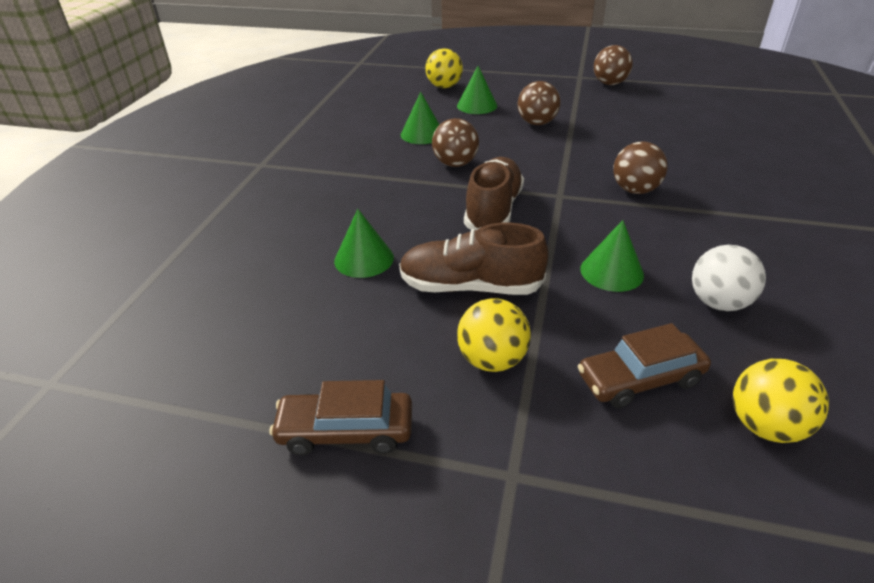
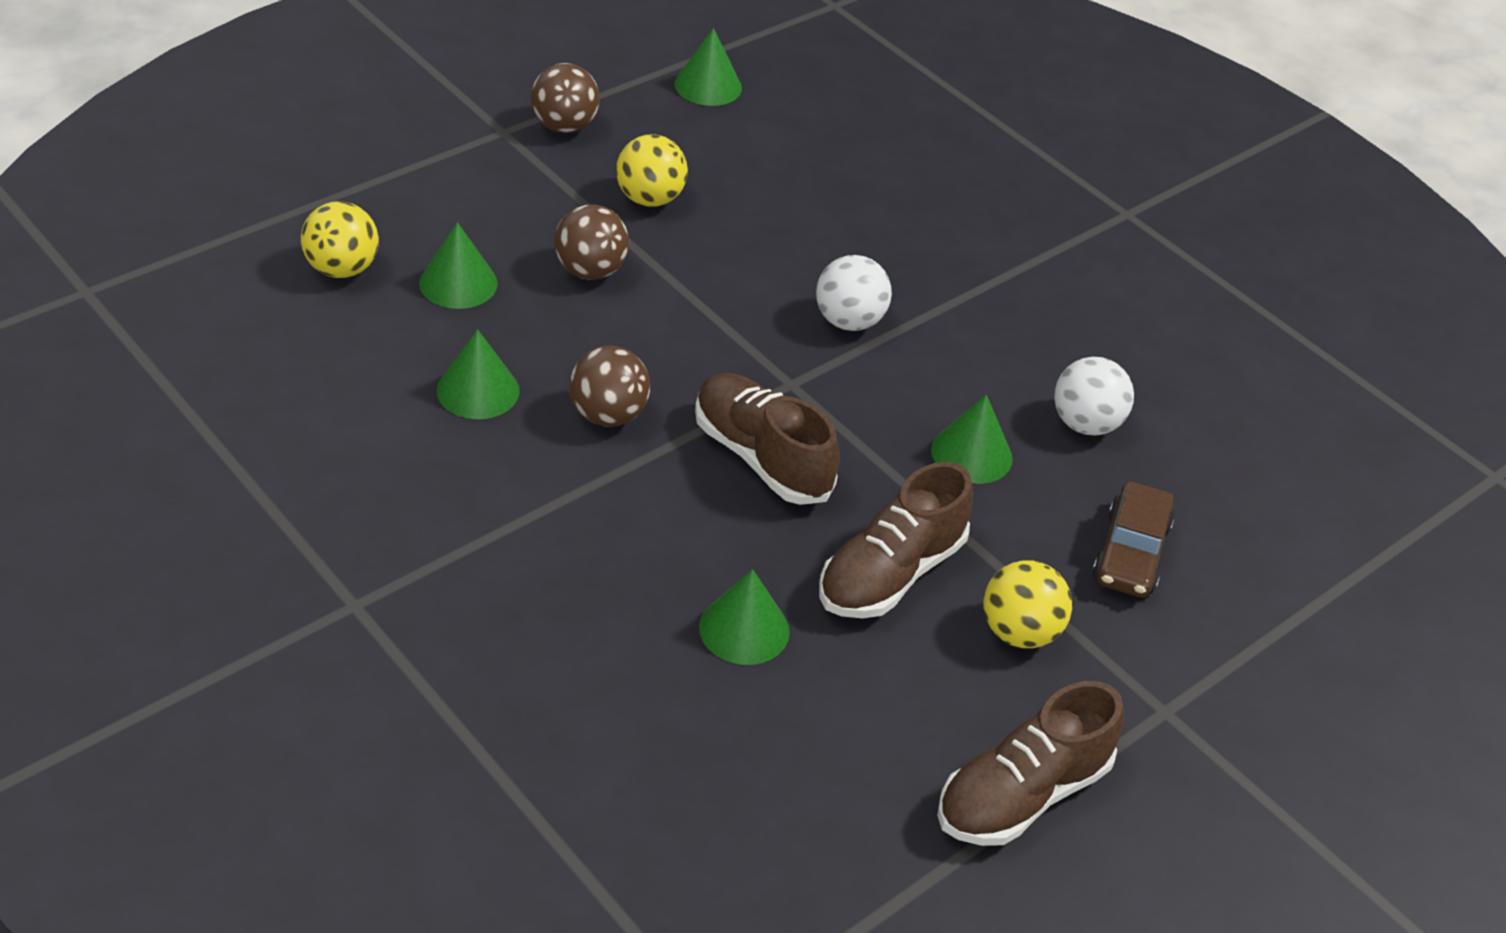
camera: 60 degrees left, 5 degrees up
brown car [269,380,412,455] -> brown shoe [937,681,1124,846]
brown ball [613,141,668,194] -> white ball [816,255,892,331]
yellow ball [733,359,829,443] -> yellow ball moved to [616,135,688,207]
none -> green cone [675,28,742,106]

